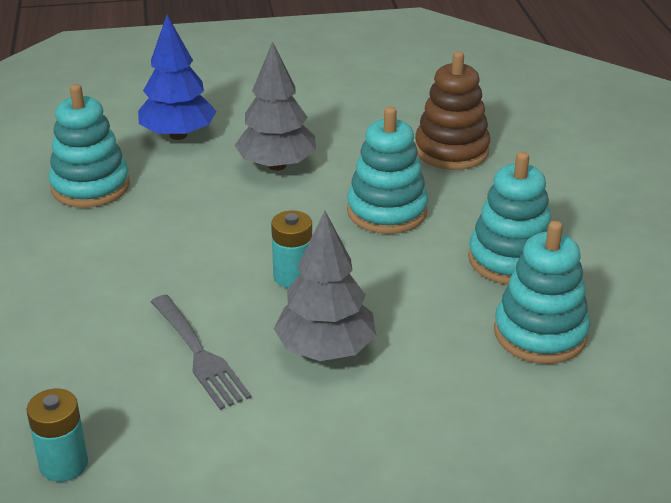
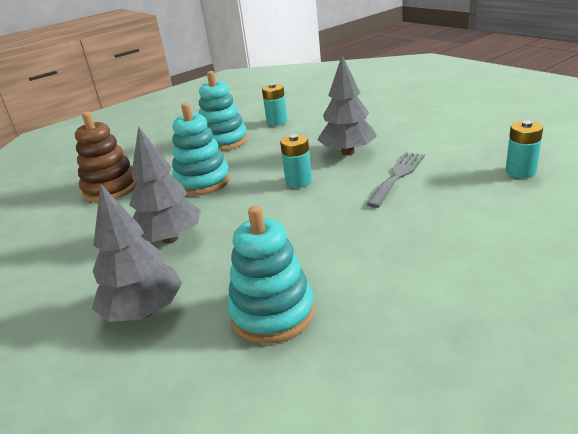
camera: 115 degrees left, 5 degrees down
blue tree [138,15,216,140] -> grey tree [92,184,182,322]
turquoise stacking toy [494,221,590,364] -> turquoise battery [262,83,287,126]

